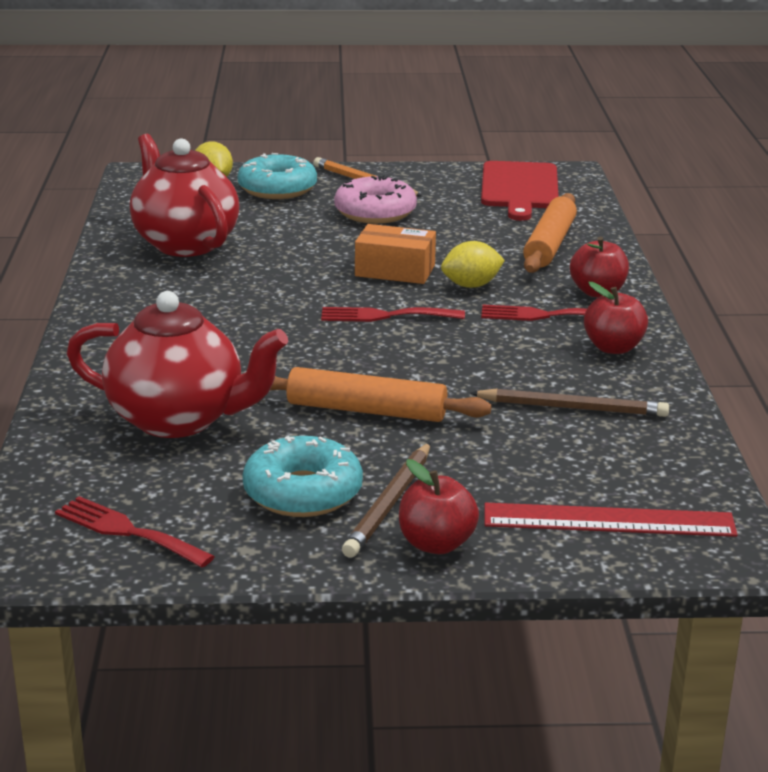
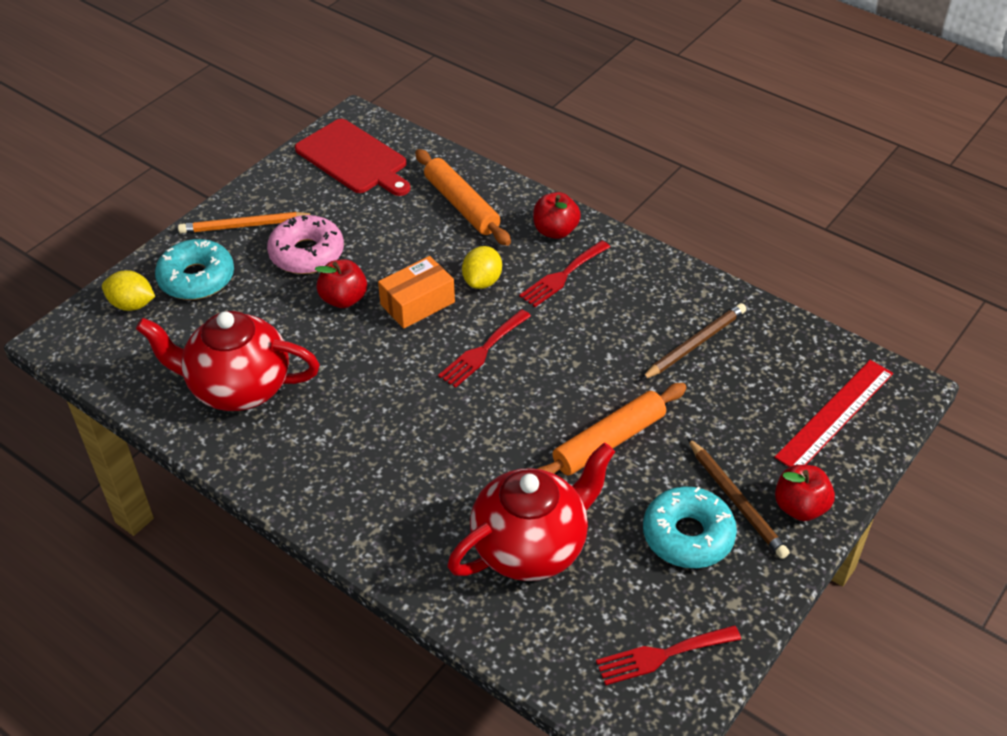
camera: 50 degrees left, 20 degrees up
red apple [584,282,648,354] -> red apple moved to [315,260,367,308]

